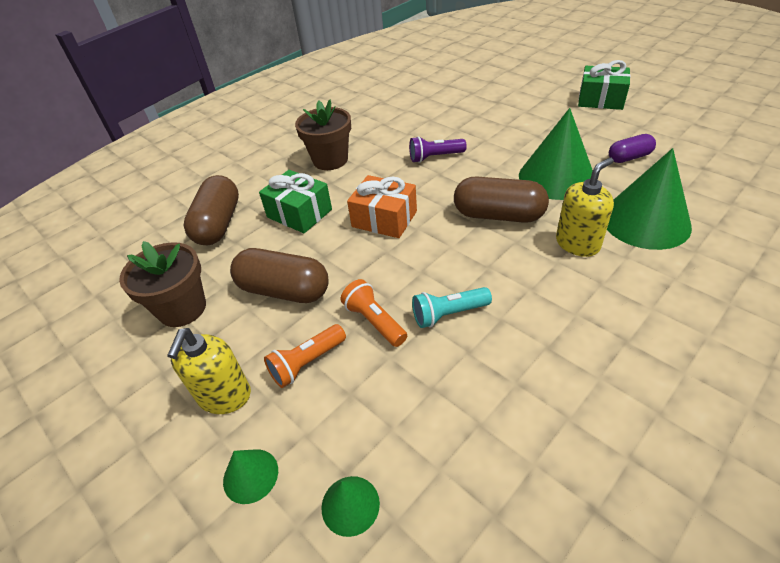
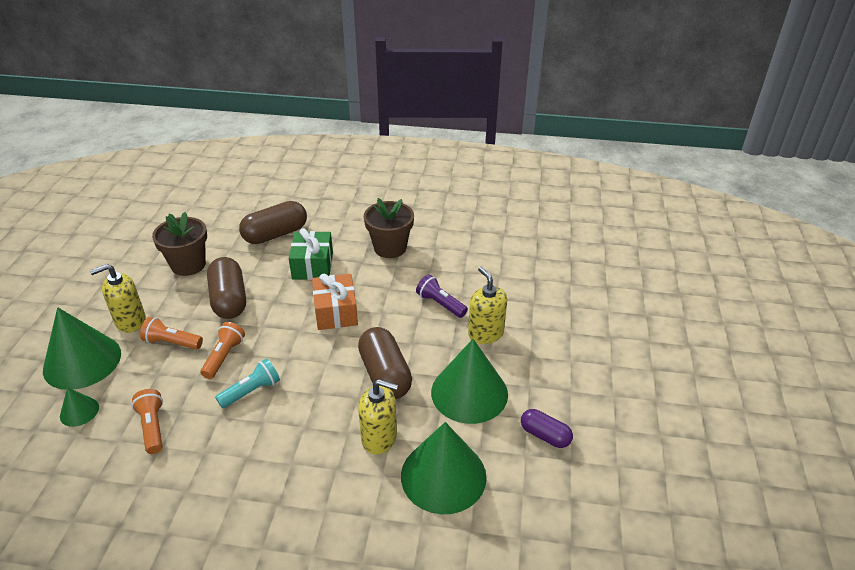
camera: 50 degrees right, 5 degrees down
green cone [223,449,278,504] -> green cone [43,307,121,390], size x2.14
turquoise flashlight [412,287,492,328] -> turquoise flashlight turned 105 degrees clockwise [215,358,280,408]
green gift [578,60,631,110] -> none
none -> orange flashlight [132,389,163,454]
none -> yellow soap dispenser [468,267,507,344]

